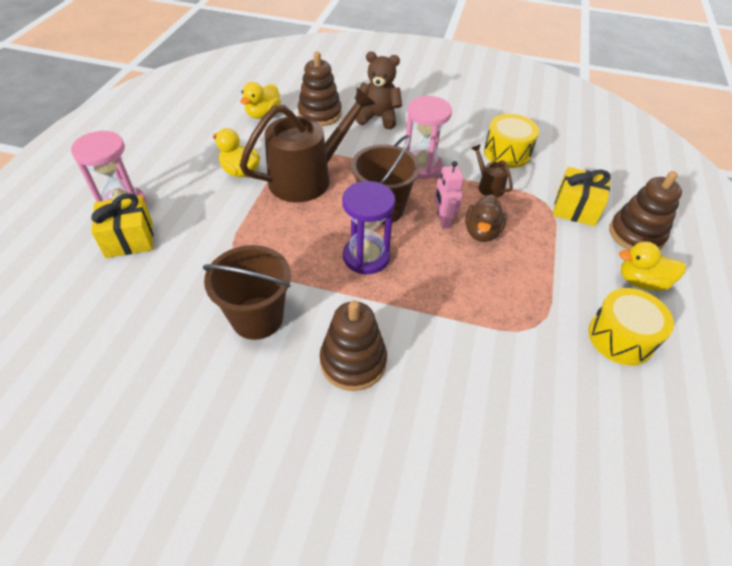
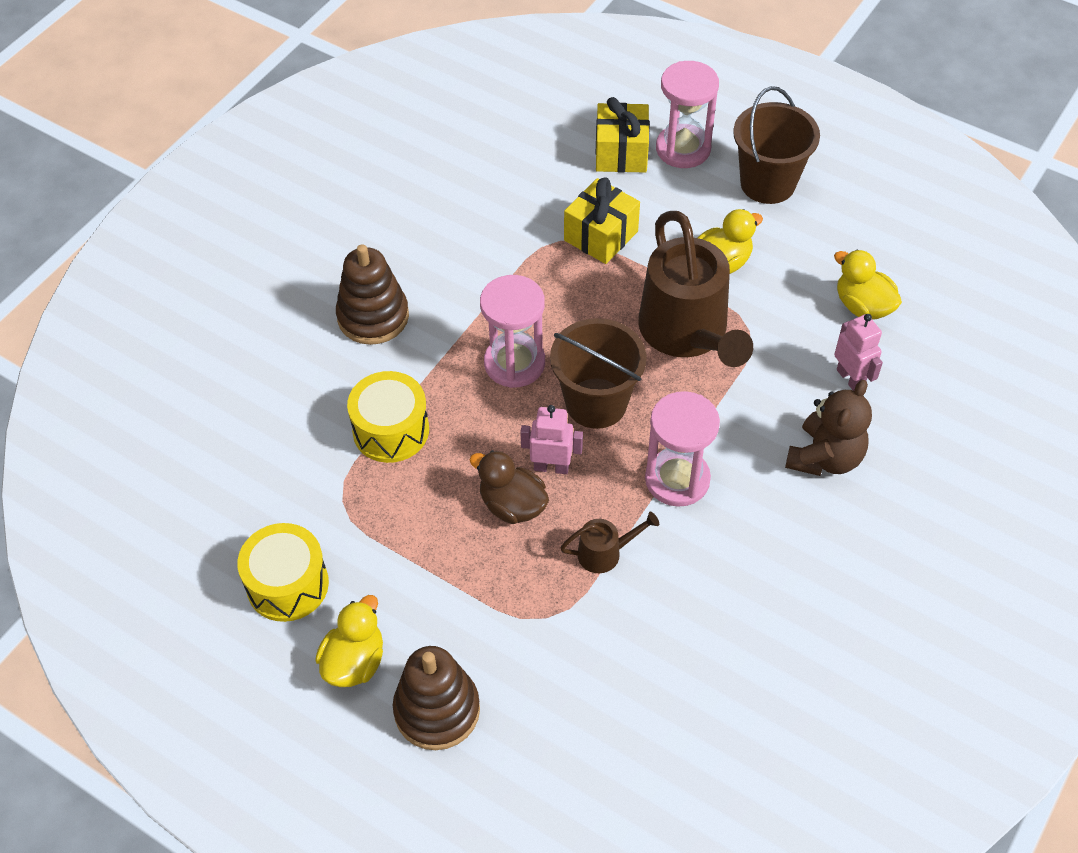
camera: 110 degrees right, 5 degrees up
brown bucket [203,245,291,340] -> brown bucket moved to [733,86,820,204]
brown stacking toy [298,52,342,126] -> pink robot [834,314,883,391]
purple hourglass [342,181,395,274] -> pink hourglass [480,275,545,388]
yellow drum [484,114,539,168] -> yellow drum moved to [347,371,429,463]
yellow gift [553,167,611,226] -> yellow gift moved to [564,177,640,264]

